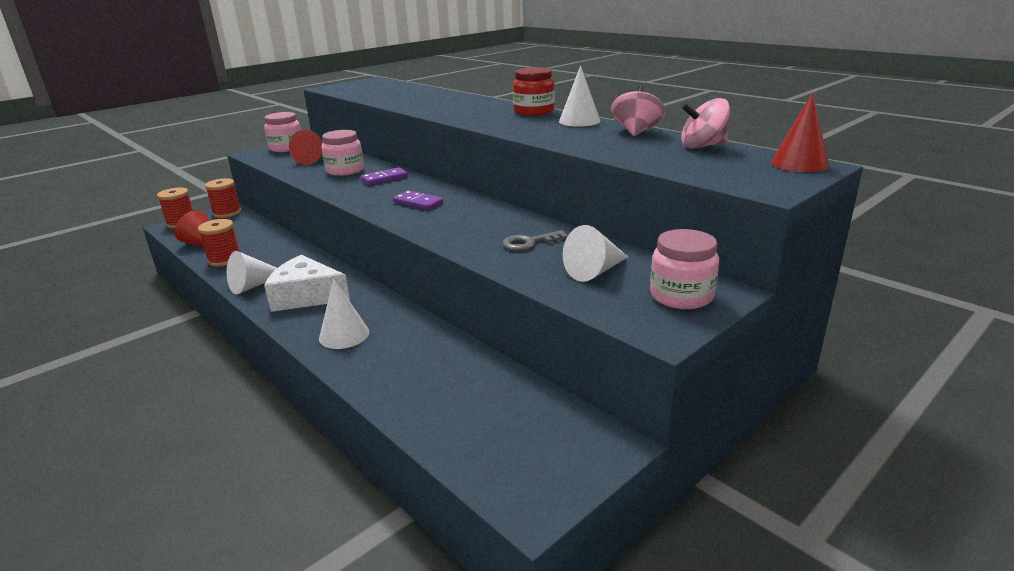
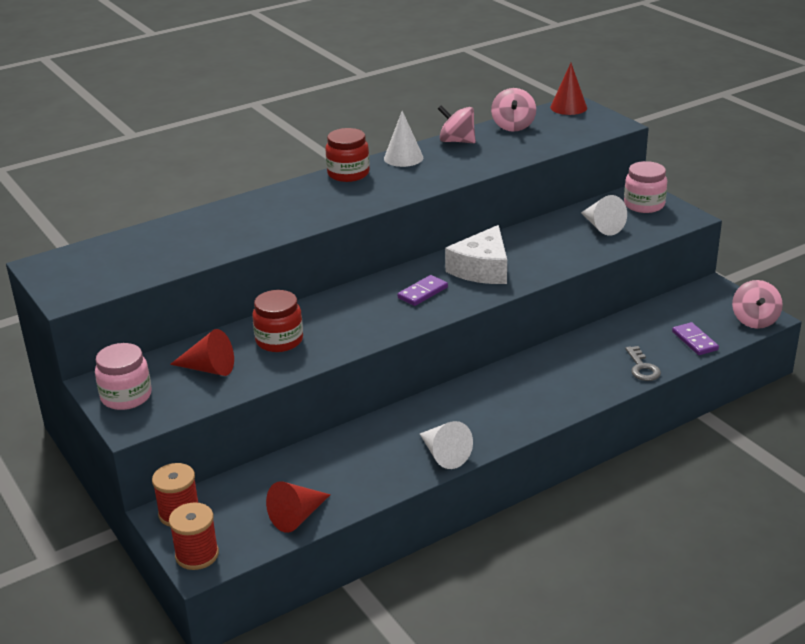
camera: 80 degrees left, 5 degrees up
red spool [198,219,240,266] -> none
white cheese [264,255,350,312] -> white cheese moved to [445,225,507,284]
white cone [319,279,369,349] -> none
pink jar [322,130,364,176] -> red jar [252,290,303,352]
purple domino [360,167,408,185] -> purple domino moved to [672,322,719,355]
grey key [502,230,568,251] -> grey key moved to [625,346,661,381]
none -> pink spinning top [732,280,783,329]

